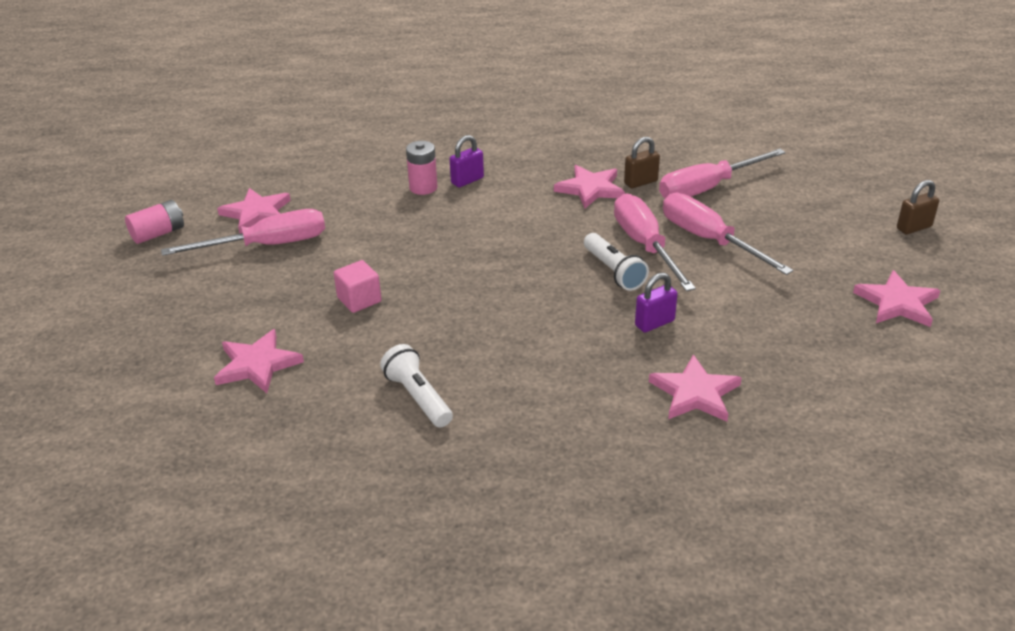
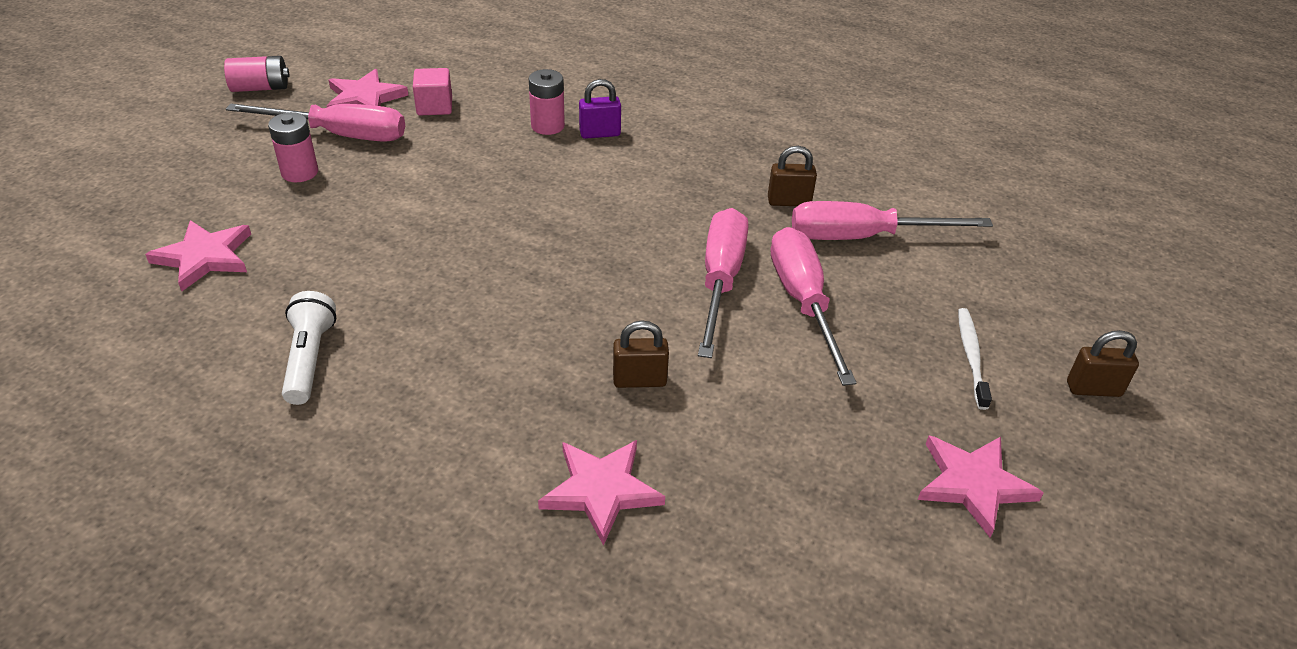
camera: 25 degrees right, 5 degrees up
pink cube [334,260,382,313] -> pink cube moved to [413,68,452,115]
pink star [554,165,625,209] -> none
white flashlight [584,233,649,291] -> none
purple padlock [635,272,678,333] -> brown padlock [613,321,669,388]
none -> pink battery [268,112,318,182]
none -> white toothbrush [958,308,992,410]

